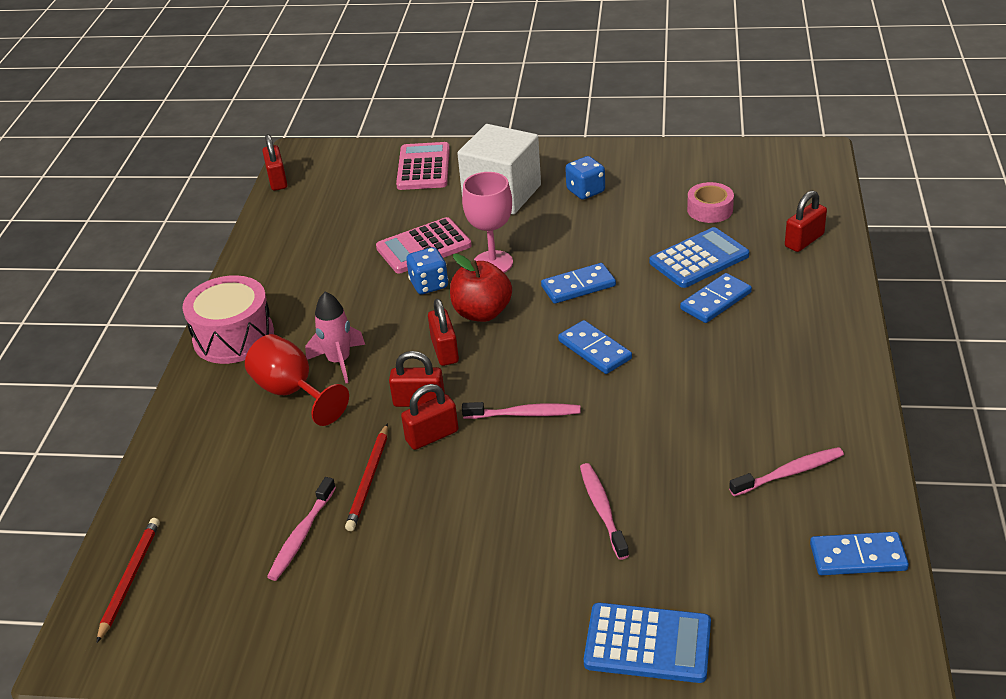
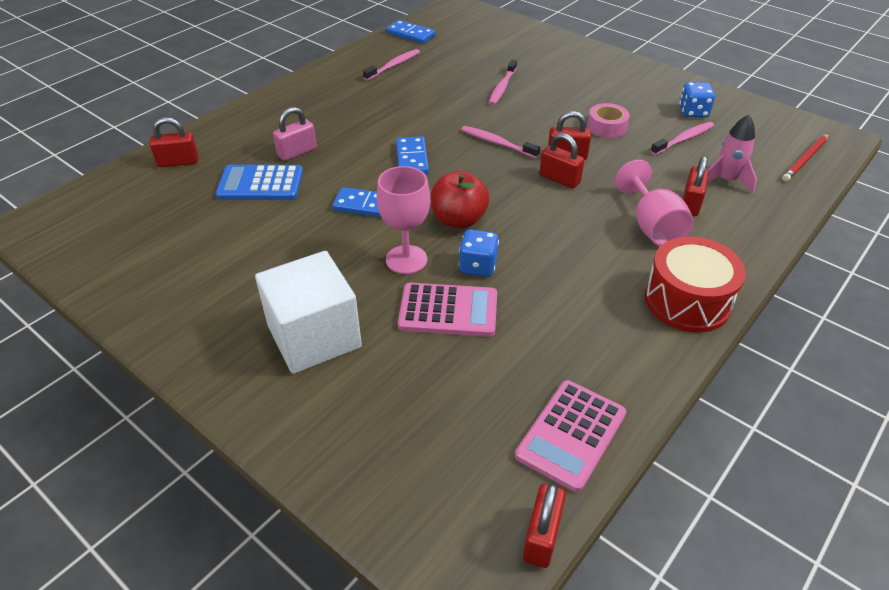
camera: 150 degrees left, 5 degrees up
pink drum [182,275,274,364] -> red drum [645,236,746,333]
red goblet [245,334,349,426] -> pink goblet [615,160,694,246]
pink rocket [305,292,365,383] -> pink rocket moved to [707,115,757,194]
red pencil [345,423,388,531] -> none
pink calculator [396,142,450,190] -> pink calculator moved to [515,380,627,492]
red padlock [428,299,459,366] -> red padlock moved to [683,156,709,216]
blue dice [565,156,605,200] -> blue dice moved to [679,82,715,118]
blue calculator [584,603,711,683] -> none
blue domino [680,273,752,323] -> pink padlock [273,107,317,161]
pink tape [687,182,734,223] -> pink tape moved to [587,103,630,138]
pink toothbrush [729,447,844,496] -> pink toothbrush turned 120 degrees clockwise [363,49,420,81]

